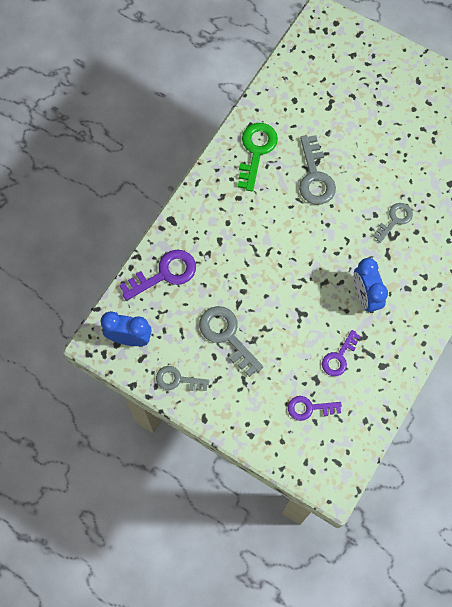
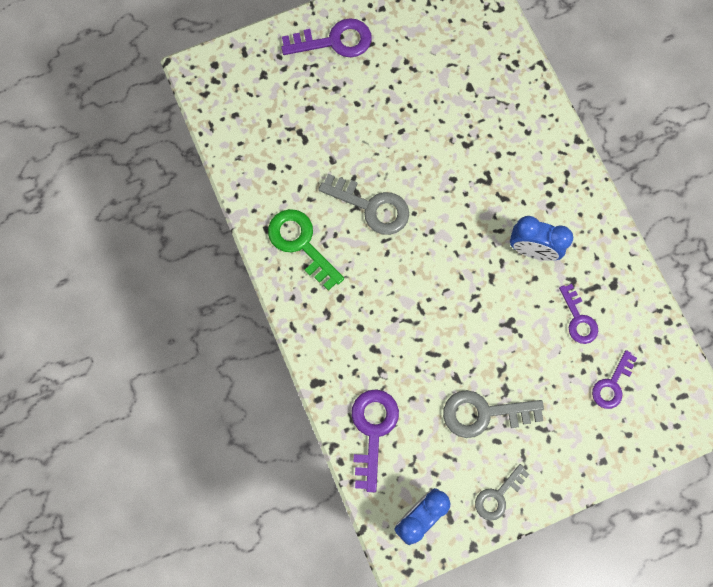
camera: 55 degrees left, 5 degrees up
grey key [373,203,413,243] -> none
none -> purple key [281,18,372,57]

